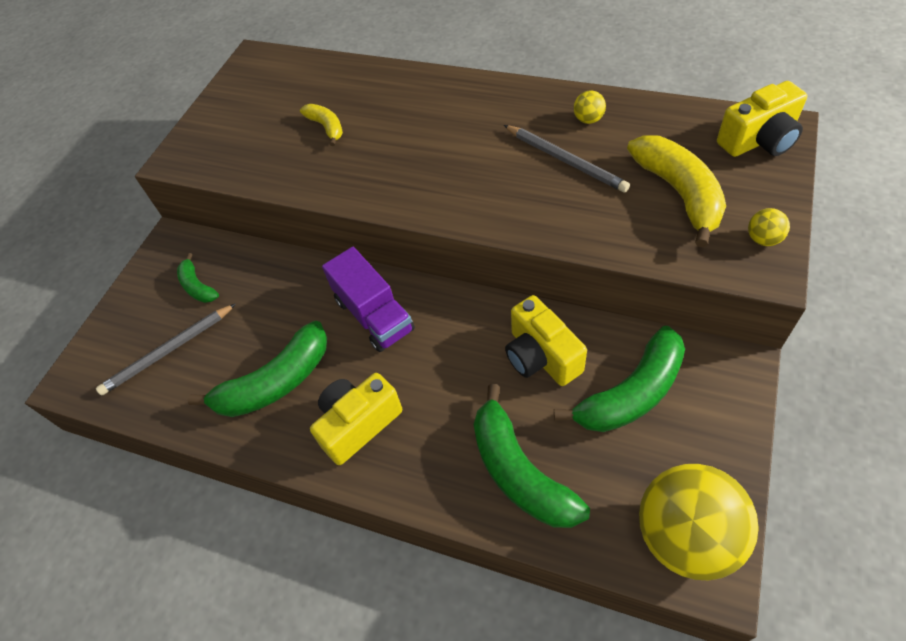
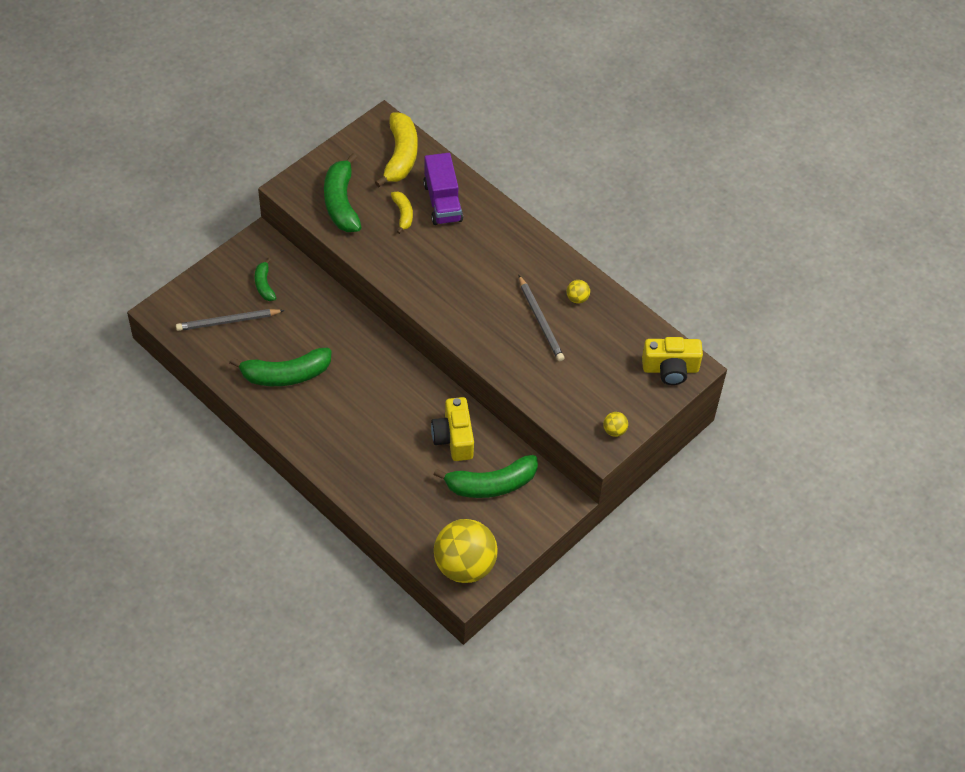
camera: 15 degrees right, 0 degrees up
yellow camera [310,373,402,465] -> none
purple truck [322,247,415,352] -> purple truck moved to [423,153,463,225]
green banana [474,384,590,528] -> green banana moved to [324,153,361,232]
yellow banana [627,135,726,248] -> yellow banana moved to [375,113,418,187]

